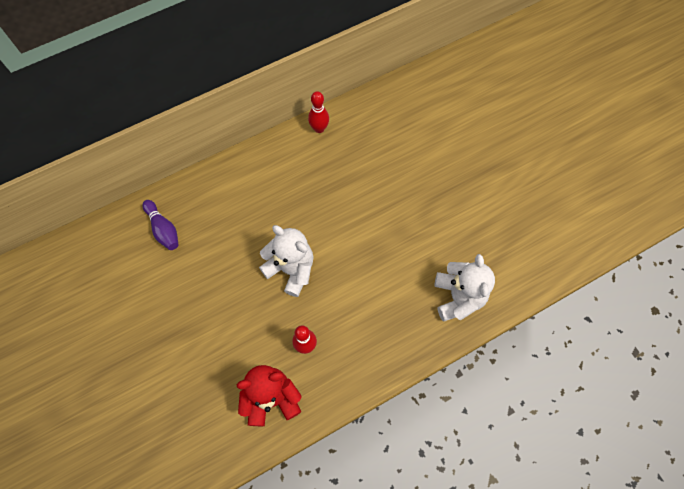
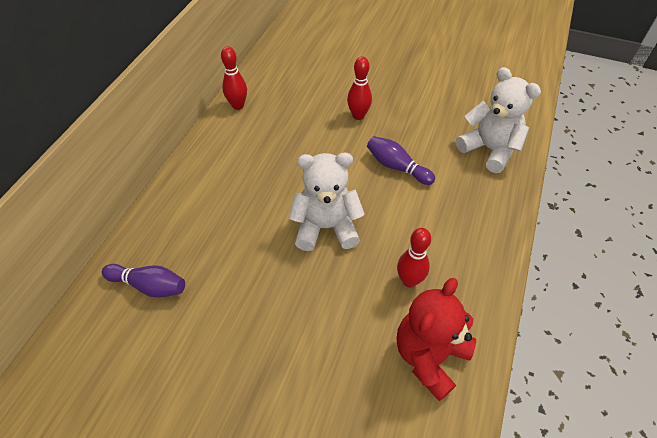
camera: 40 degrees left, 15 degrees down
none -> red bowling pin [347,56,372,120]
none -> purple bowling pin [367,136,435,185]

